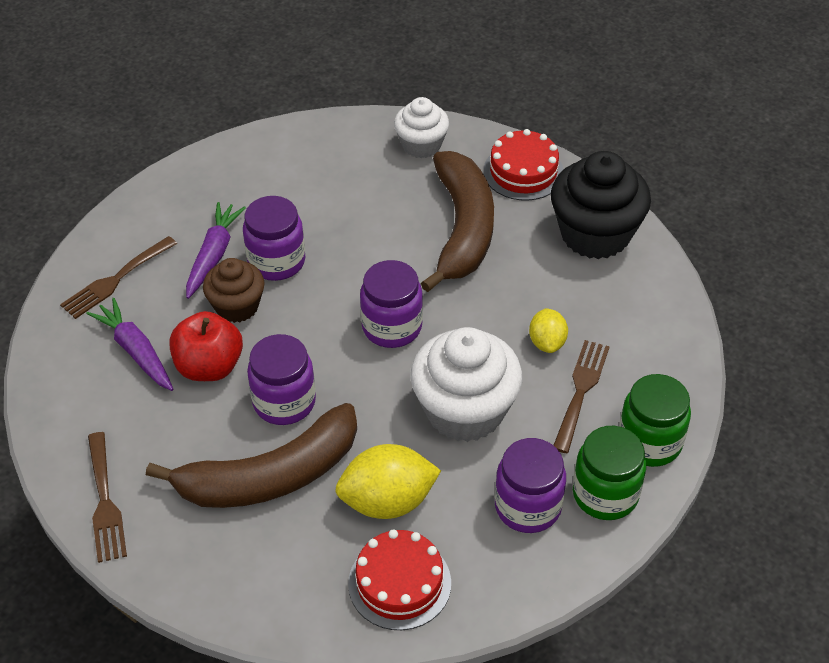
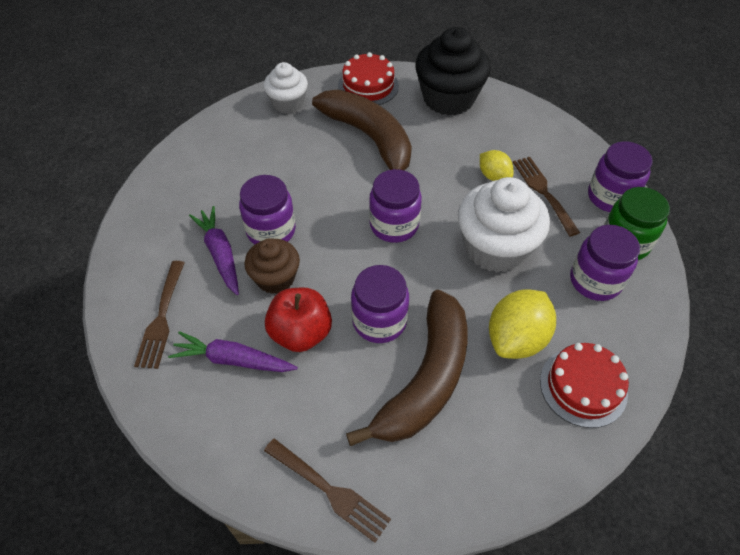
camera: 40 degrees left, 5 degrees up
green jar [619,374,691,467] -> purple jar [588,141,653,212]

